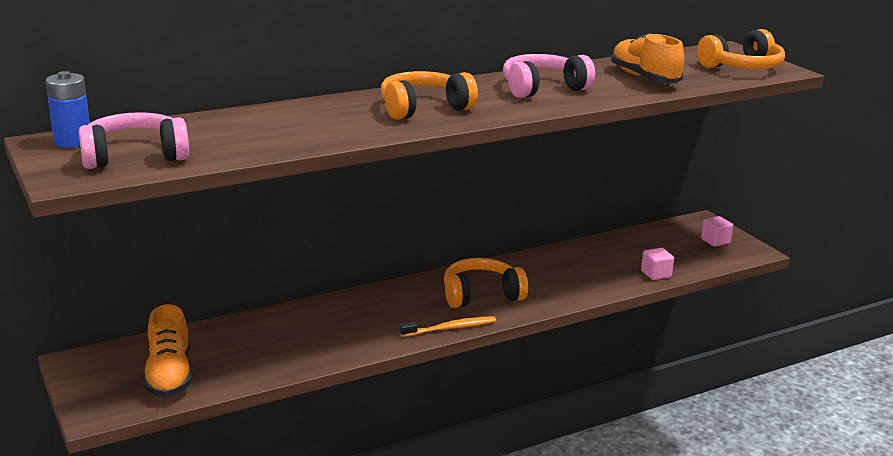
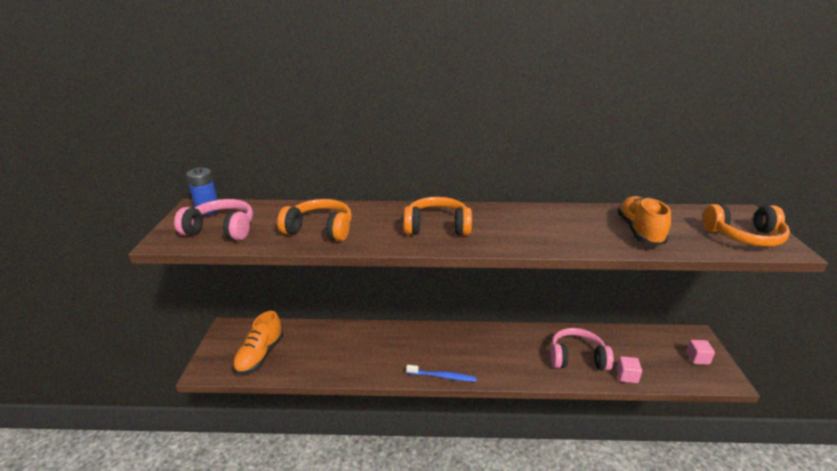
camera: 30 degrees right, 5 degrees up
orange toothbrush [400,316,496,337] -> blue toothbrush [406,365,477,382]
orange headphones [444,258,528,308] -> orange headphones moved to [277,199,352,241]
pink headphones [503,54,595,98] -> pink headphones moved to [551,328,614,371]

